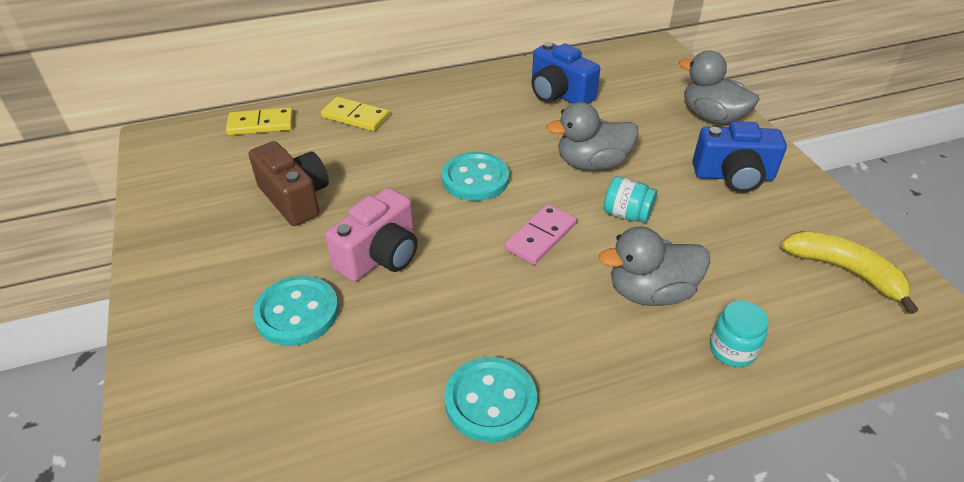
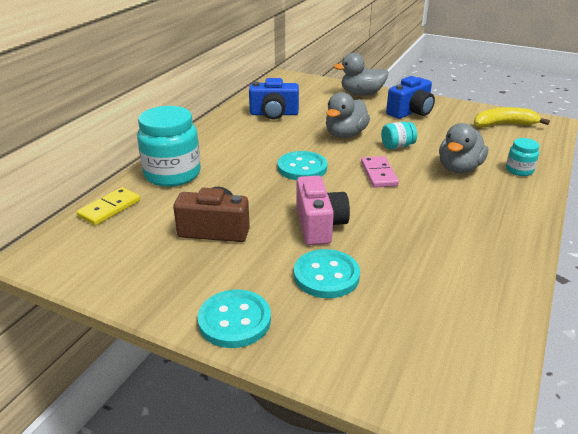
camera: 45 degrees left, 10 degrees down
yellow domino [321,97,389,131] -> turquoise jar [137,106,201,187]
turquoise button [444,357,537,443] -> turquoise button moved to [197,290,271,348]

